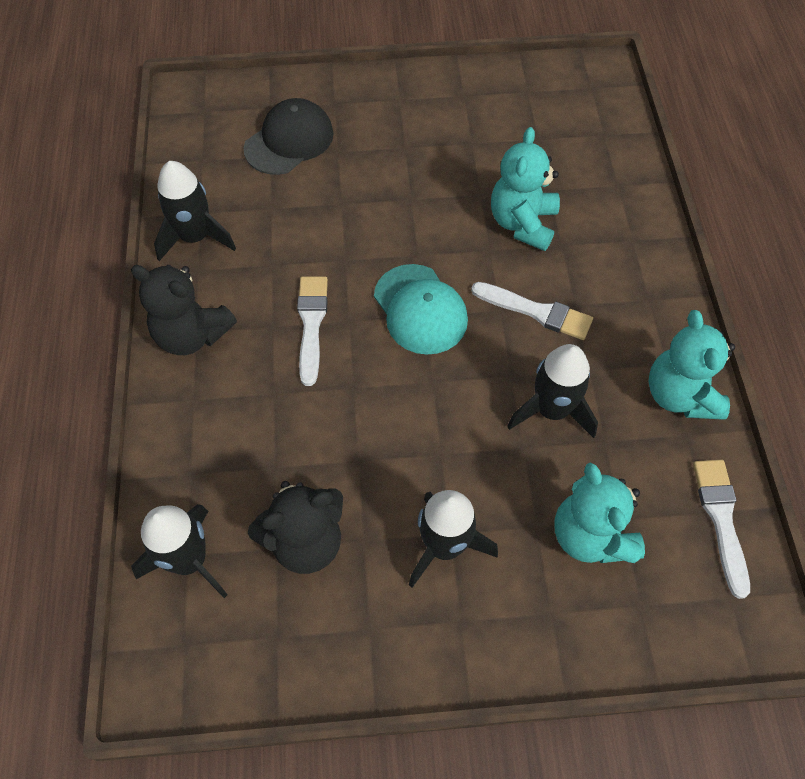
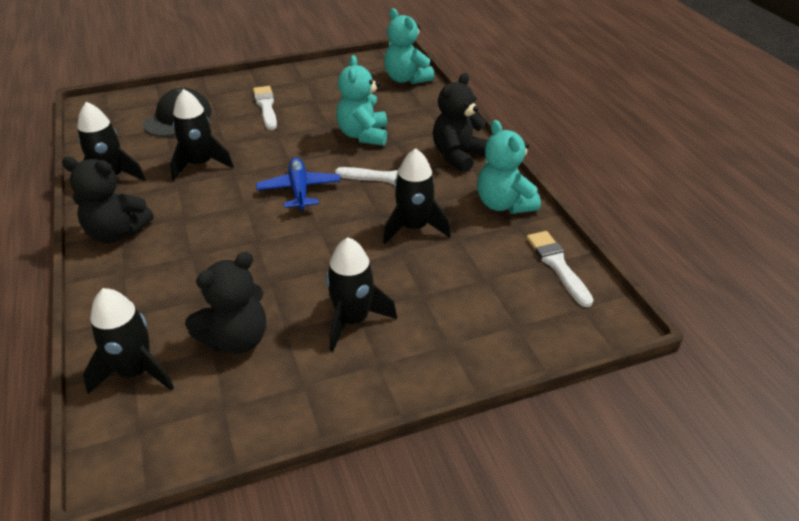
camera: 15 degrees left, 20 degrees down
white brush [297,276,328,386] -> white brush moved to [253,86,277,130]
turquoise cap [374,264,468,355] -> blue plane [256,157,341,211]
turquoise teddy bear [554,462,645,563] -> turquoise teddy bear moved to [384,8,434,84]
none -> black rocket [170,89,234,180]
none -> black teddy bear [433,73,487,172]

